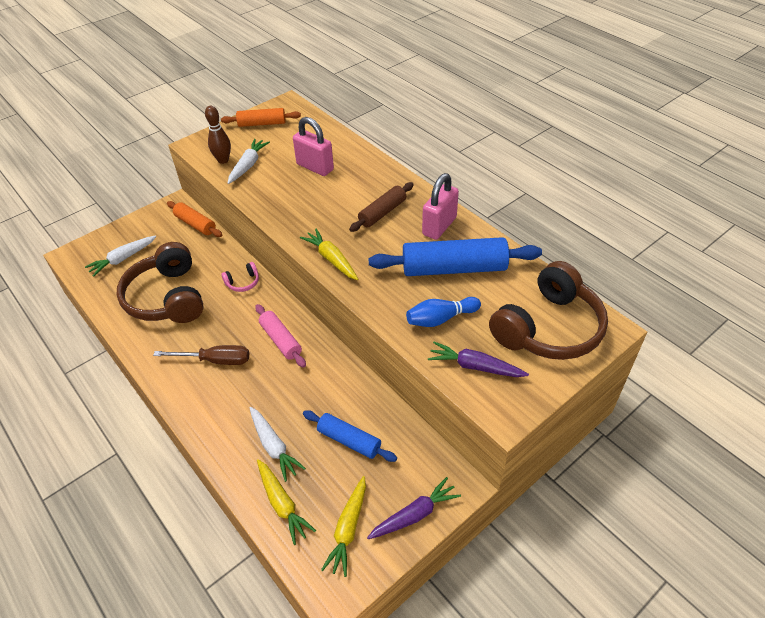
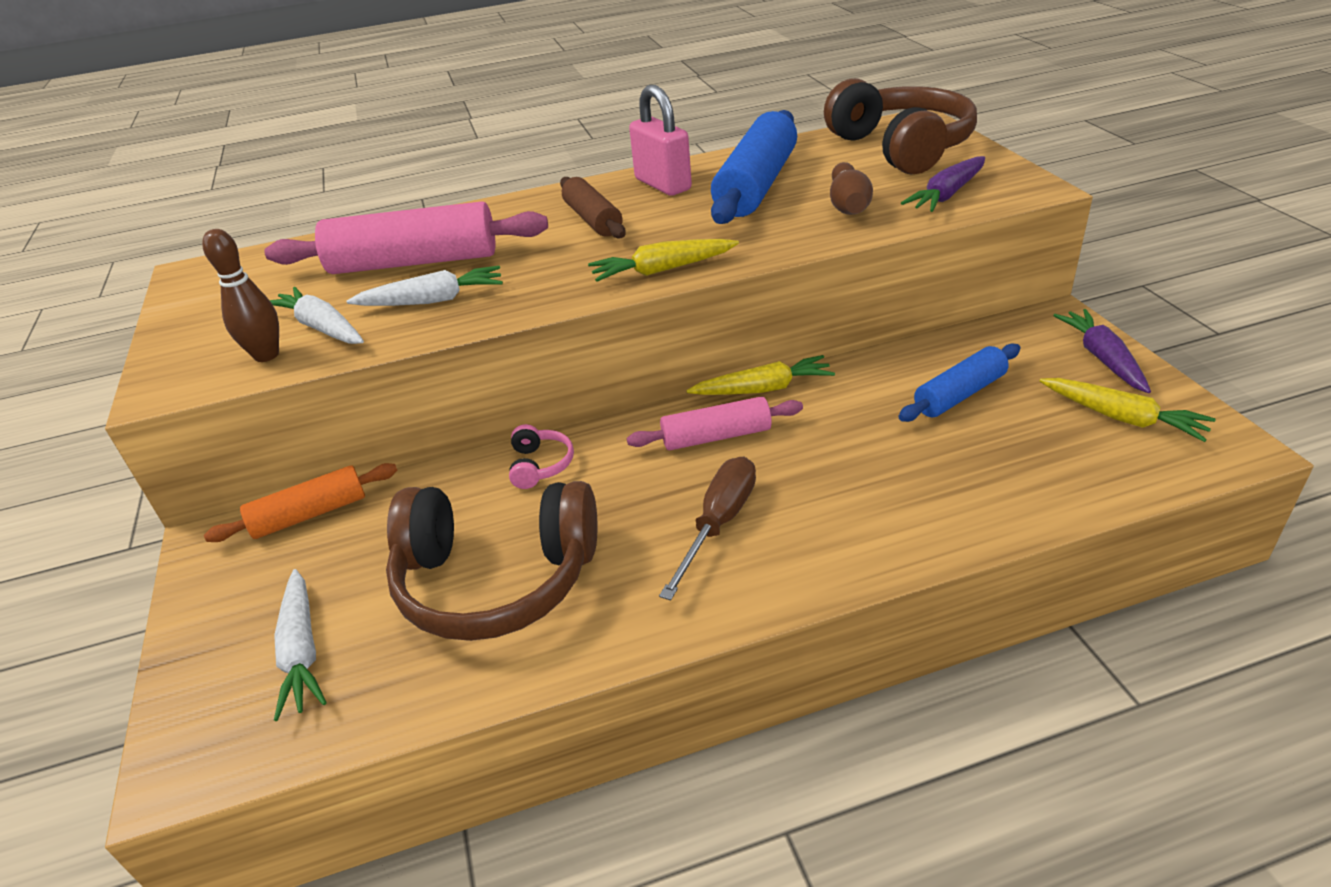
camera: 65 degrees left, 10 degrees down
orange rolling pin [221,108,301,127] -> none
white carrot [249,407,306,482] -> white carrot moved to [347,266,503,306]
yellow carrot [257,459,316,545] -> yellow carrot moved to [686,355,835,395]
pink padlock [293,117,334,176] -> pink rolling pin [264,201,548,274]
blue bowling pin [406,297,481,327] -> brown bowling pin [830,162,873,215]

